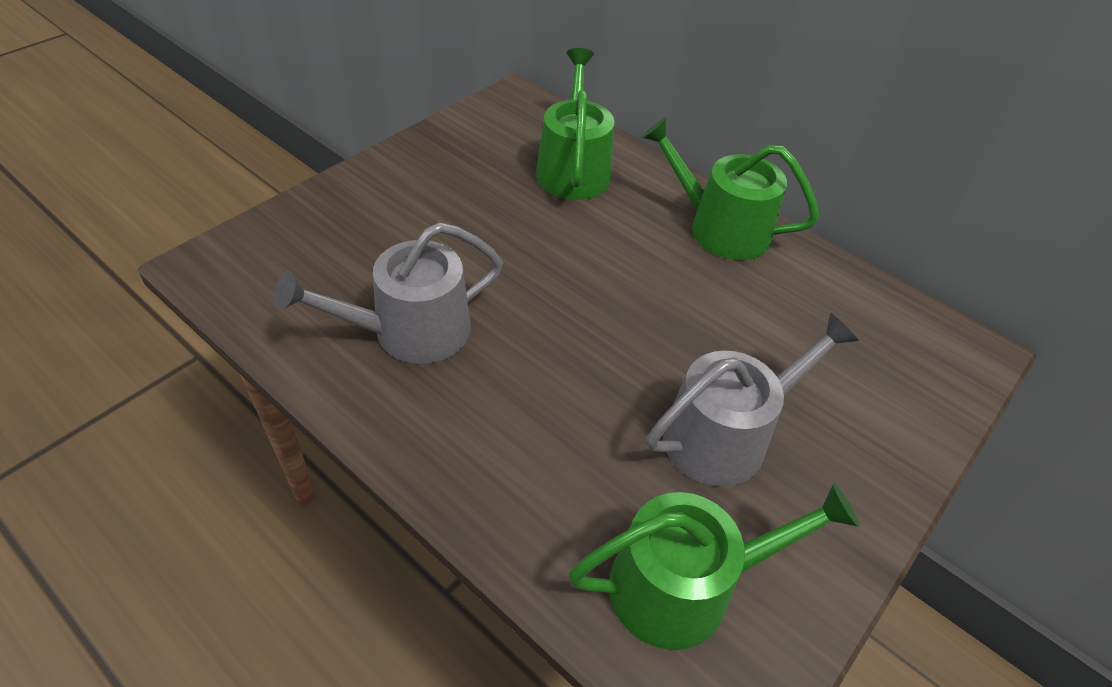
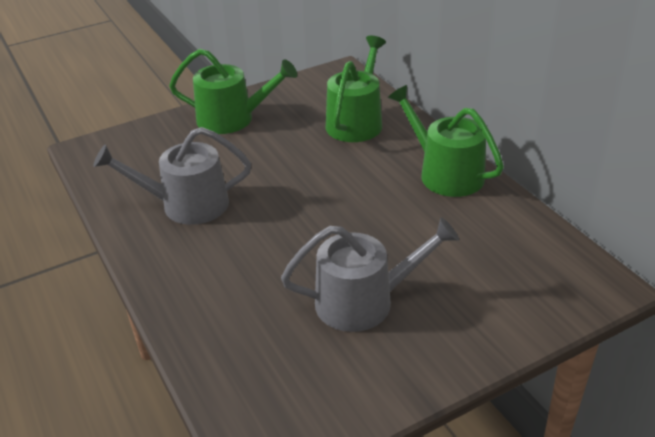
camera: 25 degrees right, 10 degrees down
green watering can [568,483,859,650] -> green watering can moved to [169,49,297,134]

